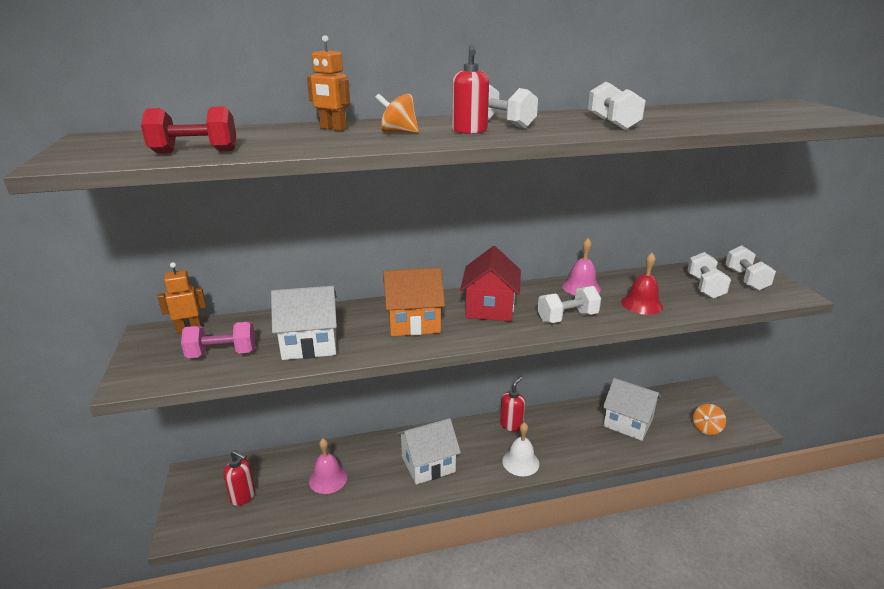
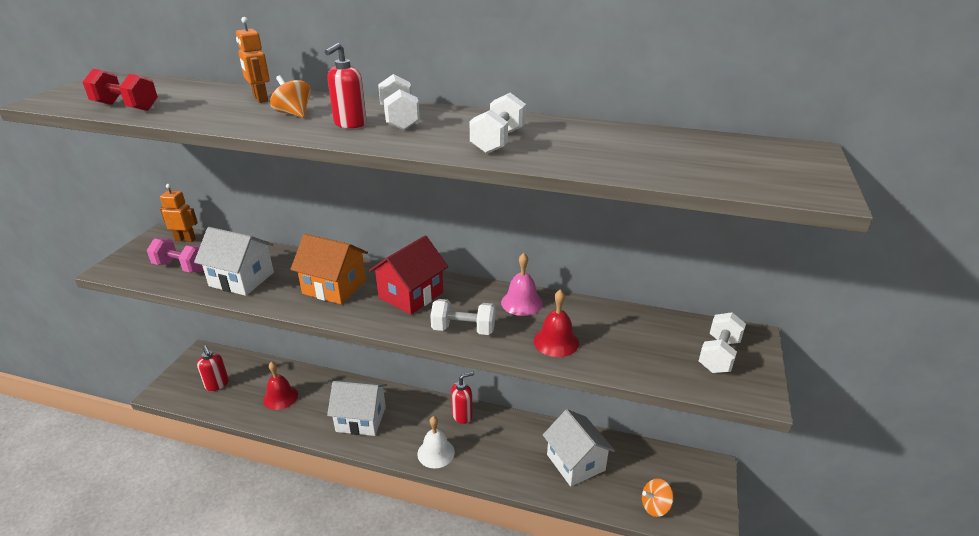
camera: 30 degrees right, 5 degrees up
pink bell [309,438,347,494] -> red bell [263,361,298,410]
white dumbbell [687,252,731,299] -> none

